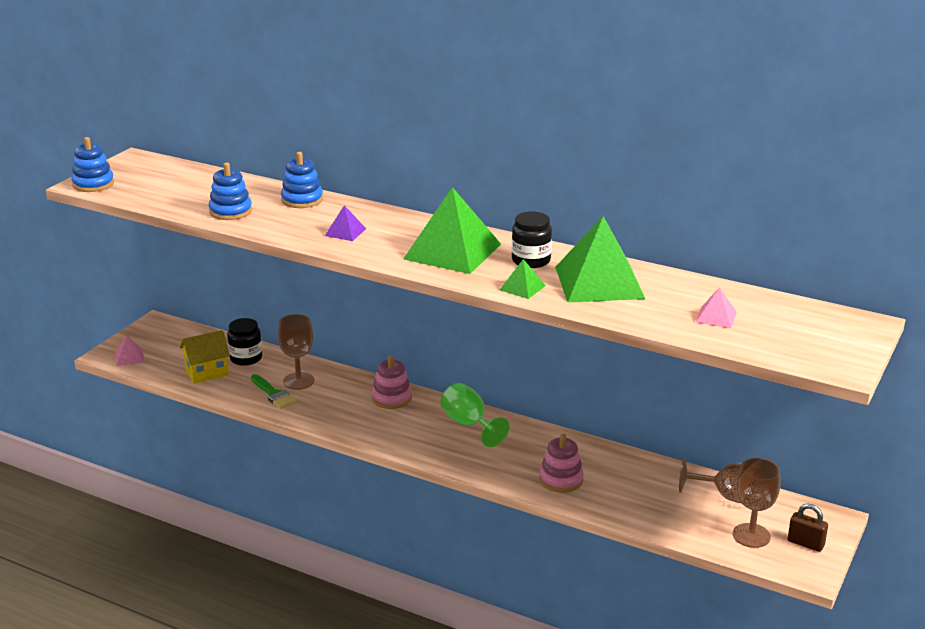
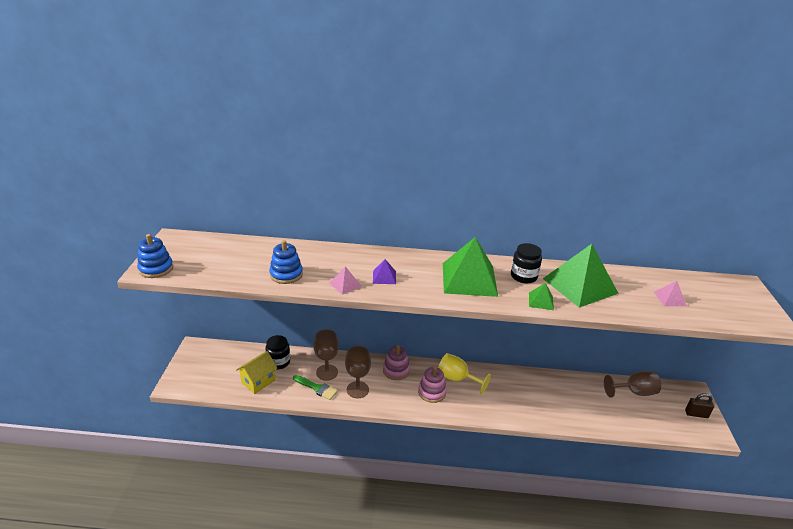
camera: 25 degrees left, 5 degrees up
pink pyramid [115,335,144,366] -> pink pyramid moved to [329,266,362,295]
blue stacking toy [281,152,323,208] -> none
green goblet [440,383,509,447] -> yellow goblet [438,353,491,395]
pink stacking toy [539,434,584,493] -> pink stacking toy moved to [418,366,447,403]
brown goblet [733,458,780,548] -> brown goblet moved to [345,346,371,398]

